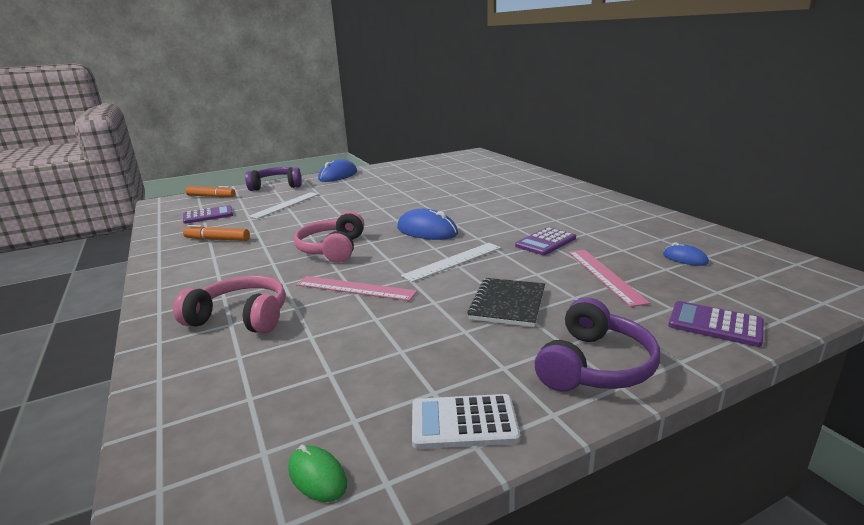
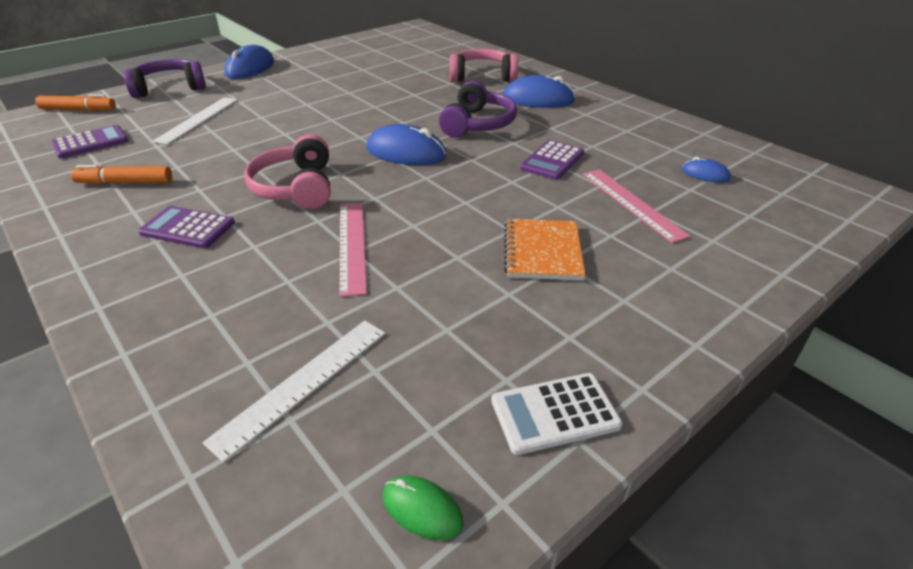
camera: 15 degrees left, 15 degrees up
pink headphones [173,275,286,334] -> pink headphones moved to [450,49,518,82]
pink ruler [296,276,417,301] -> pink ruler turned 75 degrees clockwise [339,203,367,297]
white ruler [401,243,501,282] -> white ruler moved to [202,321,386,462]
black notebook [467,278,545,327] -> orange notebook [504,219,586,280]
purple headphones [535,297,660,392] -> purple headphones moved to [439,81,517,137]
purple calculator [668,301,764,347] -> purple calculator moved to [138,206,235,249]
none -> blue mouse [503,75,575,108]

